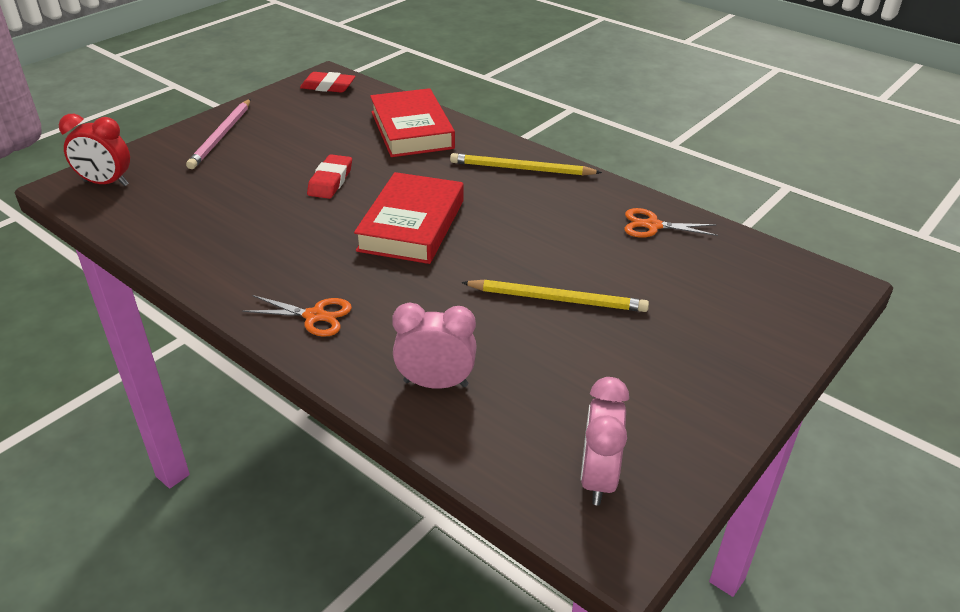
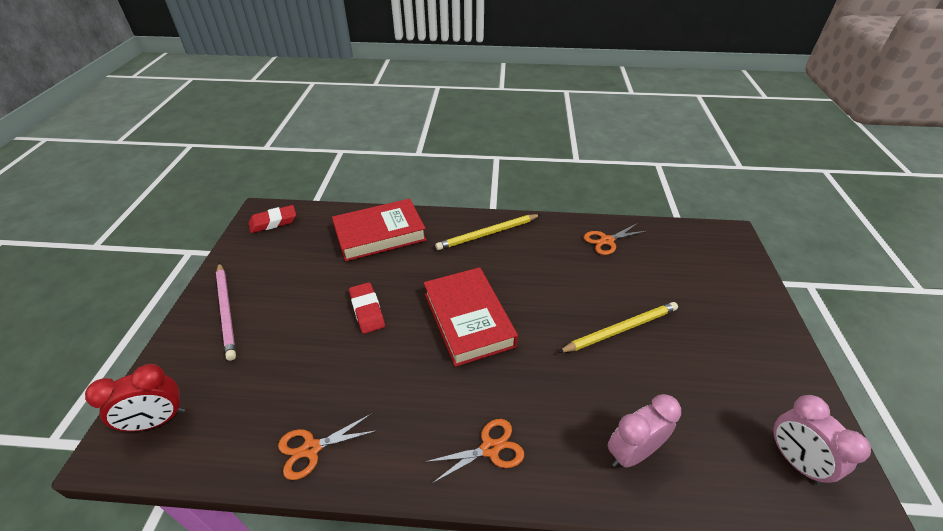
camera: 35 degrees left, 5 degrees up
red book [370,88,455,157] -> red book turned 60 degrees counterclockwise [332,199,426,261]
none -> orange scissors [278,413,378,480]

